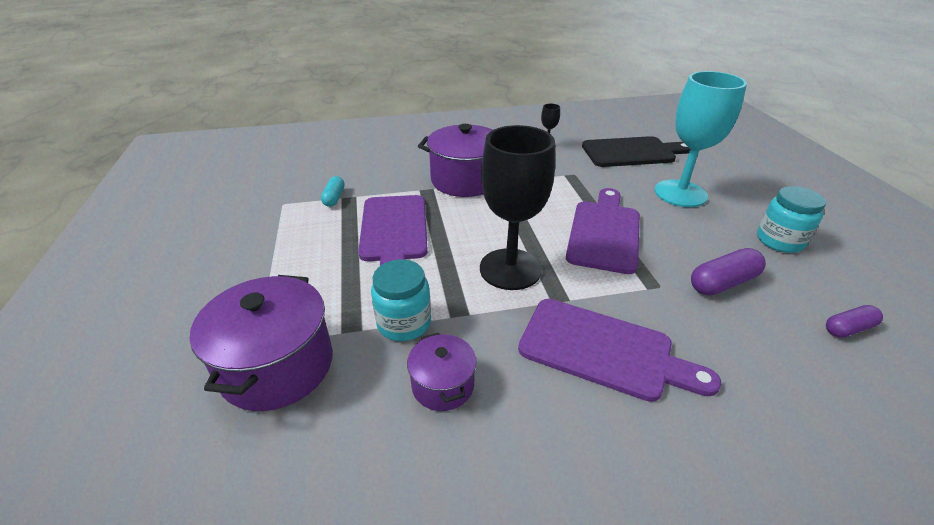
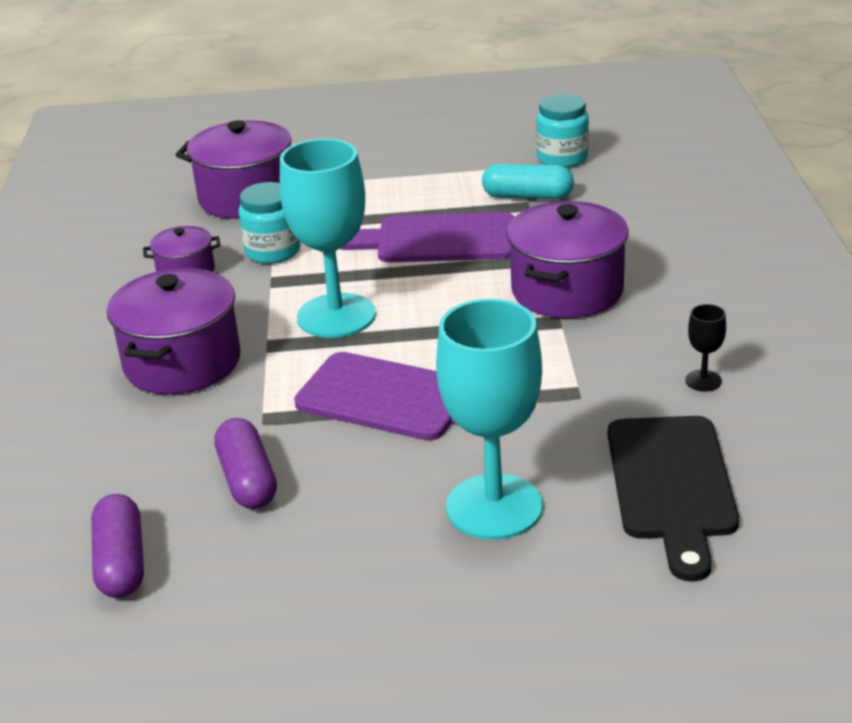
camera: 100 degrees right, 5 degrees down
turquoise capsule [321,176,345,207] -> turquoise capsule [482,164,574,199], size x1.55
black goblet [480,125,555,290] -> turquoise goblet [280,139,376,338]
purple cutting board [518,299,721,402] -> purple pot [107,268,241,395]
turquoise jar [757,186,826,253] -> turquoise jar moved to [536,94,589,168]
purple capsule [826,305,883,338] -> purple capsule [91,494,144,598], size x1.55

